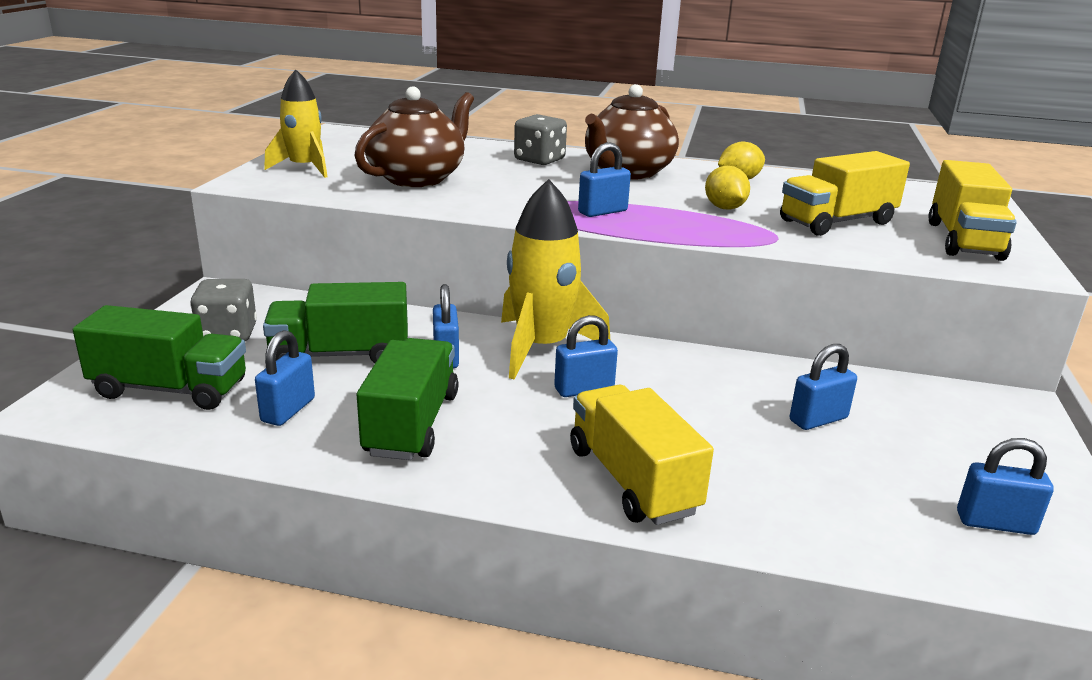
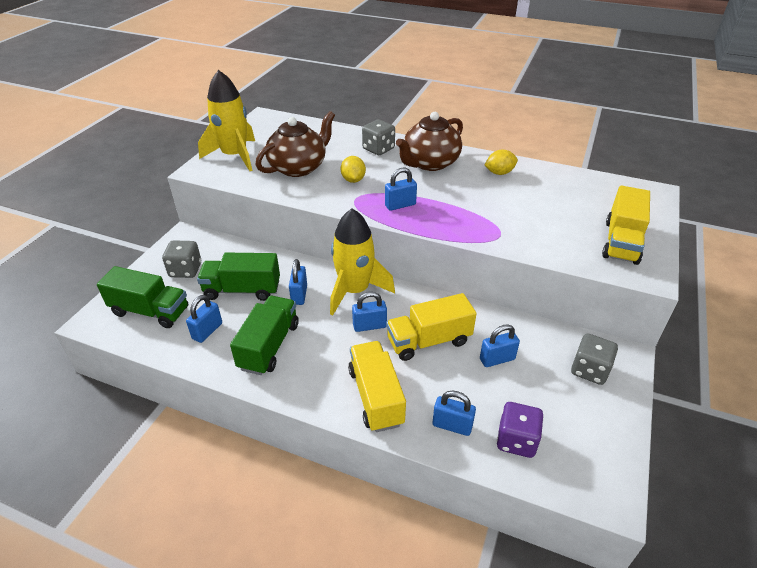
camera: 10 degrees right, 15 degrees up
yellow rocket [264,69,328,178] -> yellow rocket [198,70,255,171], size x1.52
yellow lemon [705,166,750,210] -> yellow lemon moved to [341,156,366,183]
yellow truck [780,151,910,236] -> yellow truck moved to [386,293,477,361]
blue padlock [957,438,1054,535] -> blue padlock moved to [433,390,476,436]
none -> purple dice [497,402,544,458]
none -> grey dice [571,333,618,385]

